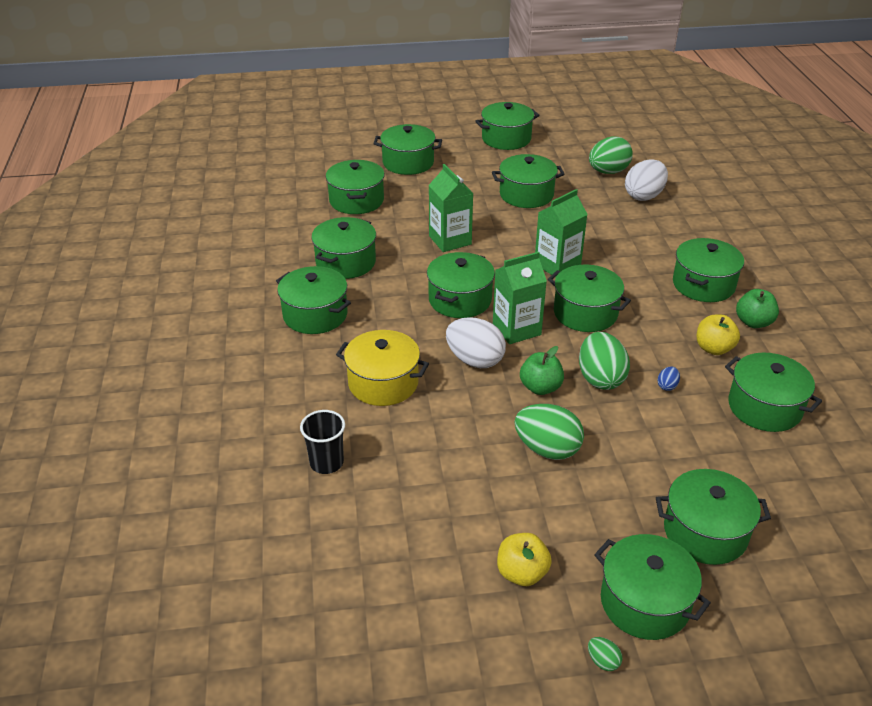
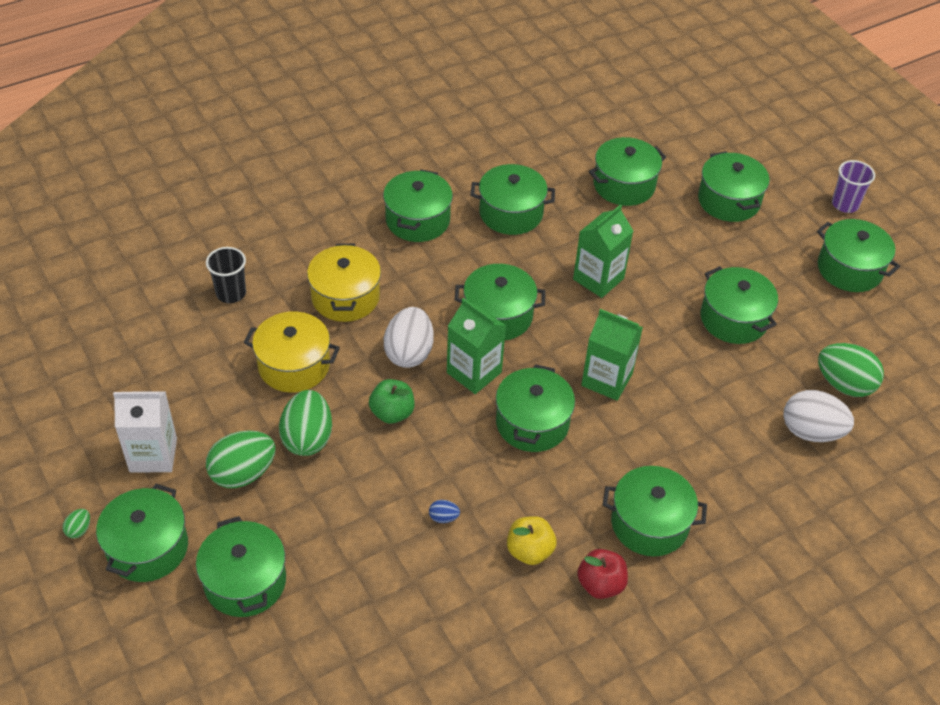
camera: 65 degrees right, 10 degrees up
yellow apple [497,533,552,586] -> white carton [113,392,177,472]
green egg [579,332,630,390] -> green egg moved to [206,430,276,488]
green pot [725,353,822,432] -> none
green apple [736,289,779,328] -> red apple [577,549,628,599]
none -> yellow pot [244,312,340,393]
none -> purple cup [832,160,875,213]

